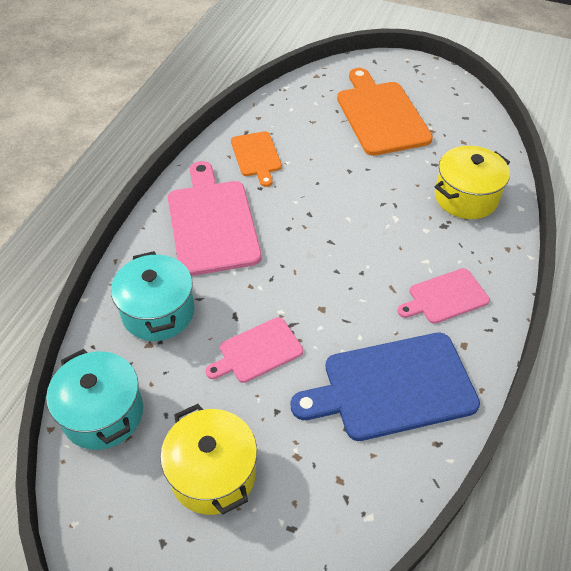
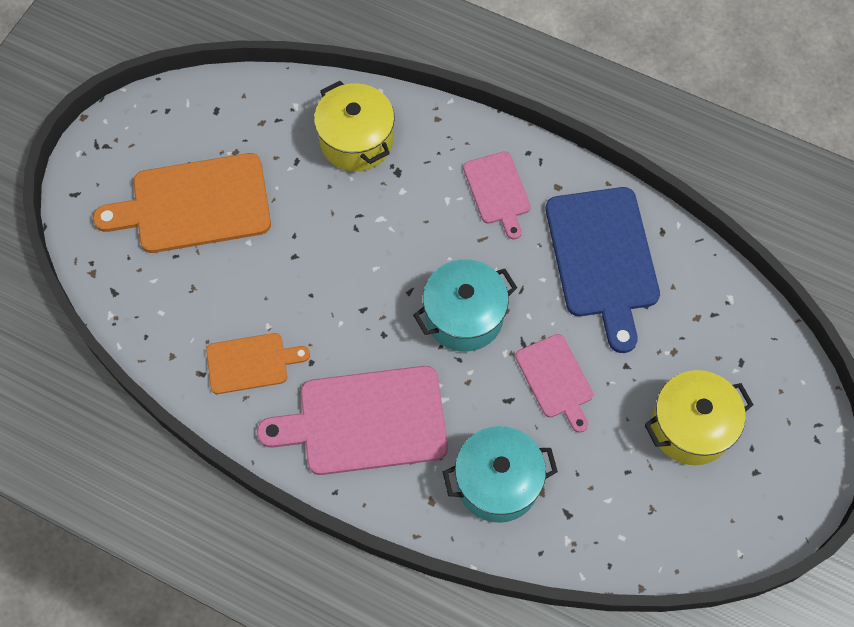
camera: 85 degrees left, 15 degrees up
turquoise pot [46,349,143,450] -> turquoise pot moved to [413,259,517,352]

